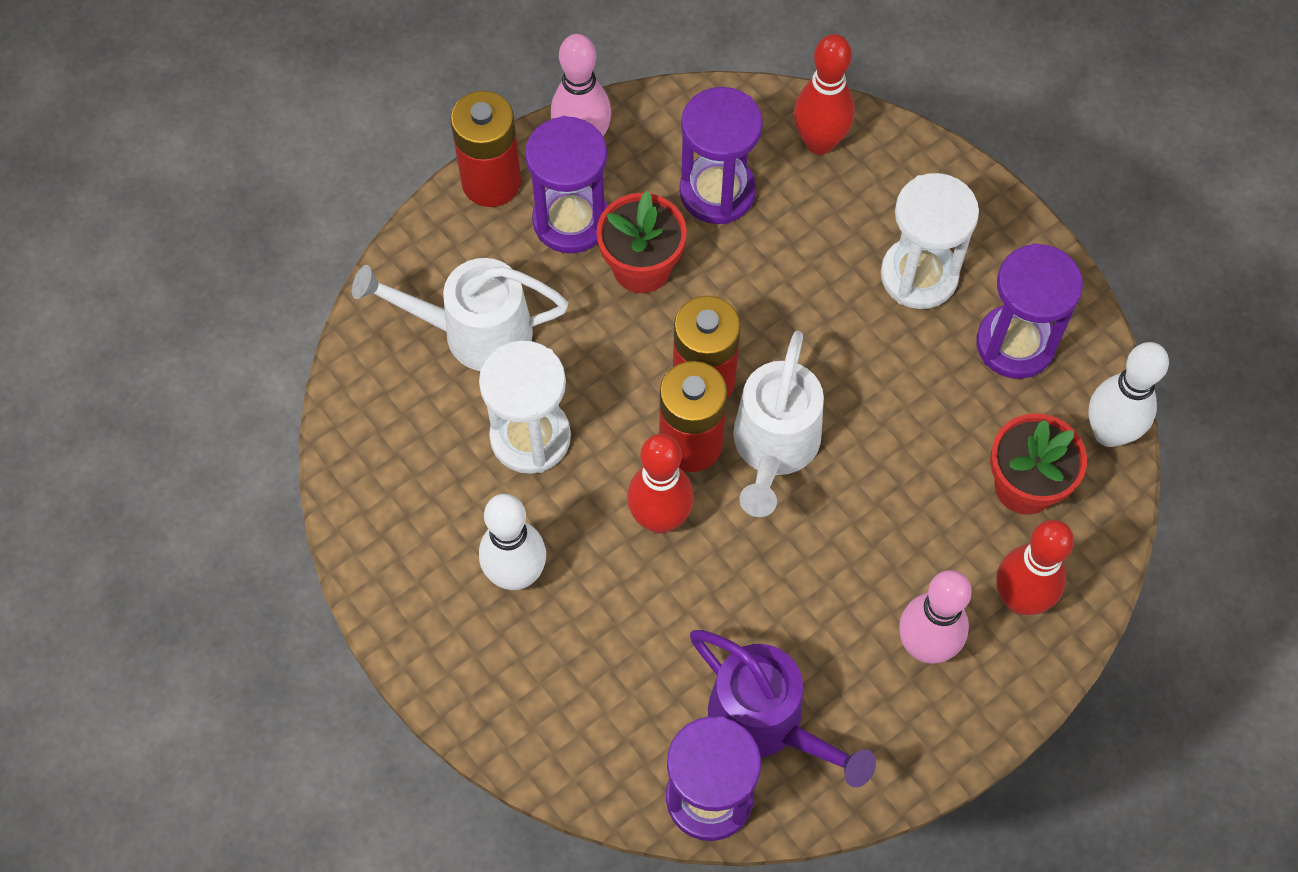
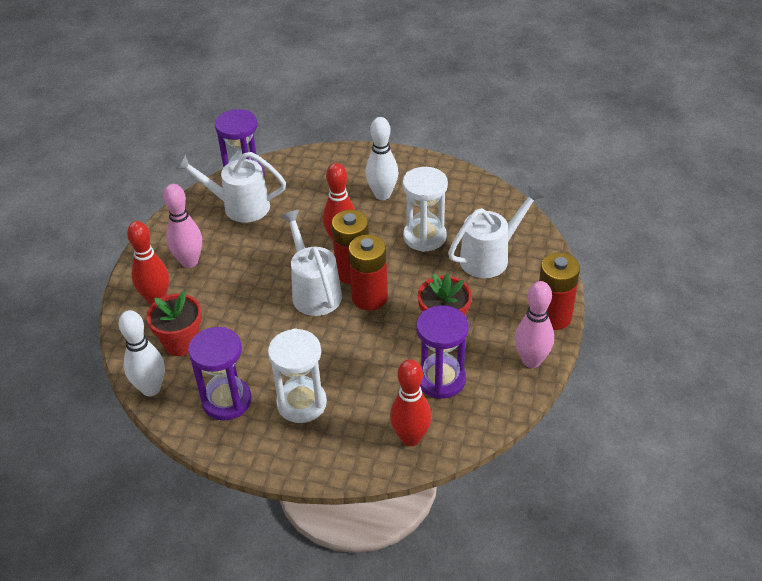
camera: 145 degrees right, 20 degrees down
purple hourglass [525,116,608,253] -> none
purple watering can [690,630,876,788] -> white watering can [175,152,286,223]

